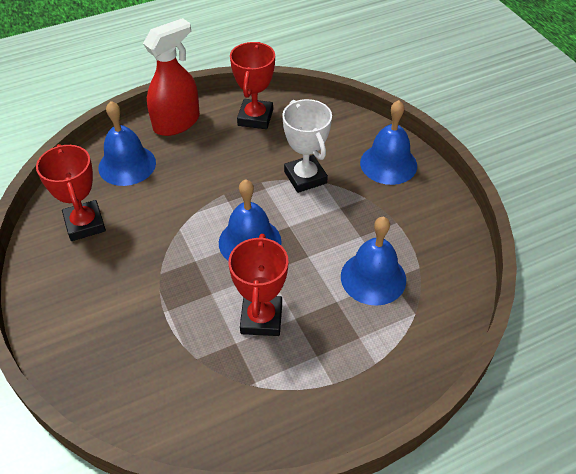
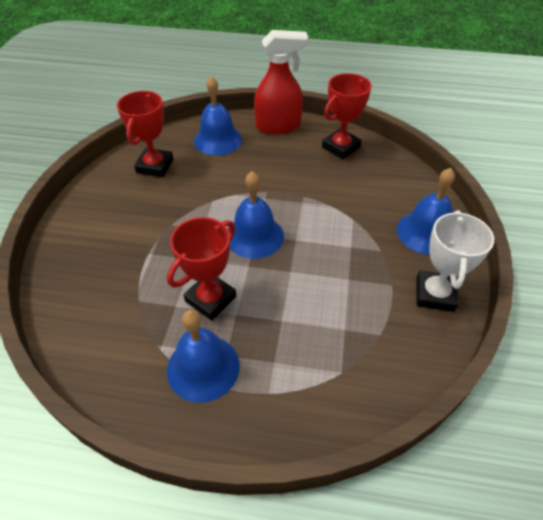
camera: 35 degrees right, 0 degrees up
white trophy [282,99,332,193] -> white trophy moved to [416,210,494,312]
blue bell [341,217,406,306] -> blue bell moved to [167,310,240,403]

